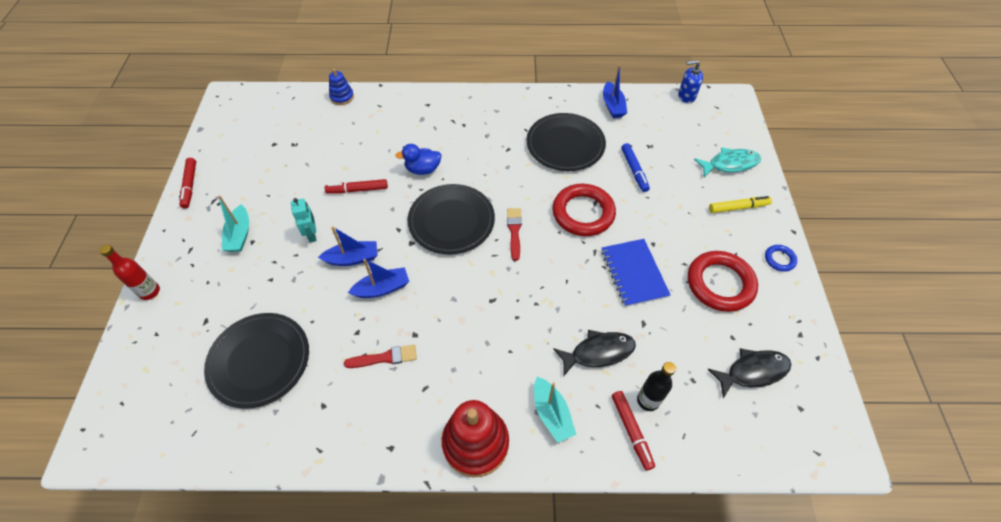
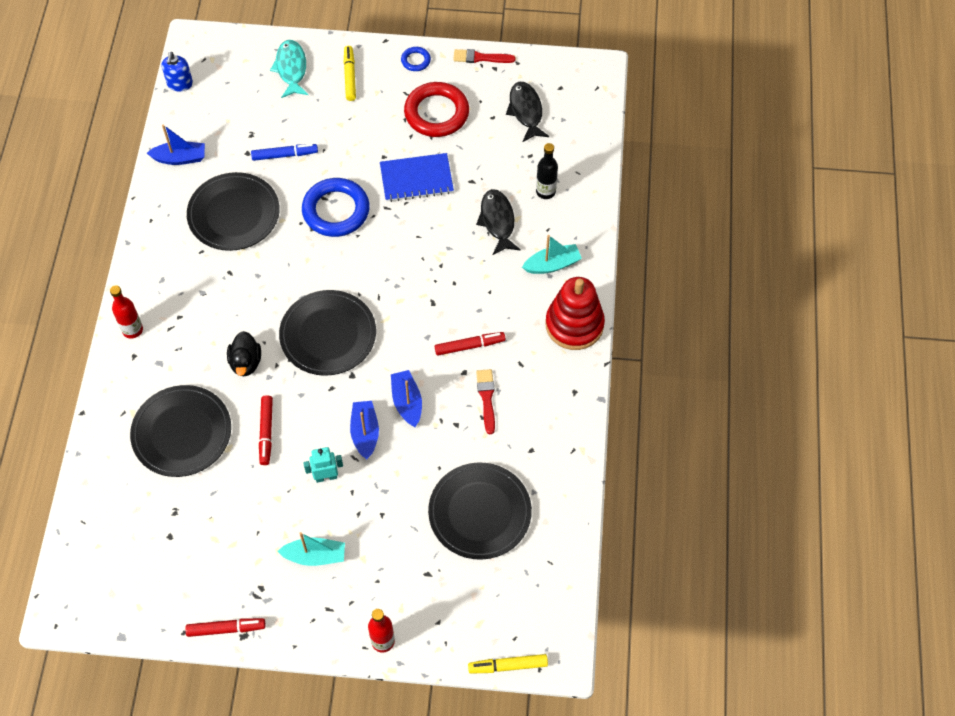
camera: 85 degrees left, 5 degrees up
blue stacking toy [329,69,354,105] -> none
blue duck [395,144,442,175] -> black duck [227,331,261,376]
red brush [507,208,522,261] -> red brush moved to [453,49,516,63]
red ring [552,184,616,236] -> blue ring [302,178,370,237]
red marker [612,391,655,470] -> red marker moved to [435,332,505,356]
none -> red bottle [110,285,143,339]
none -> black plate [130,385,231,477]
none -> yellow marker [468,654,548,674]

